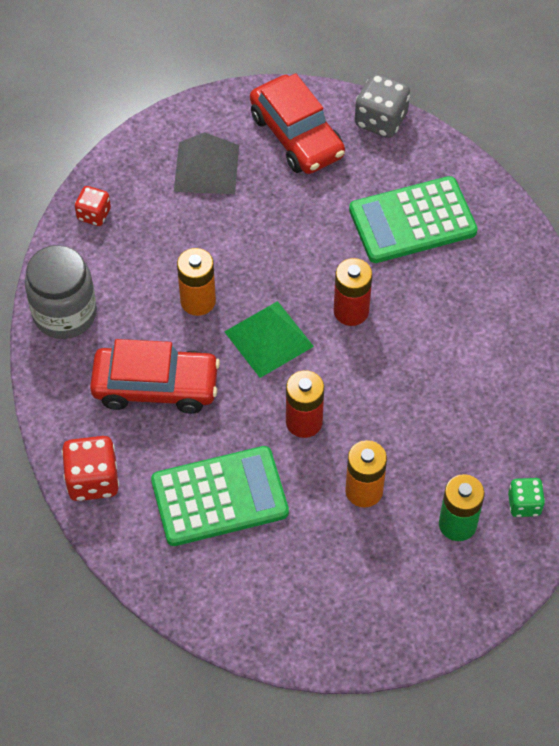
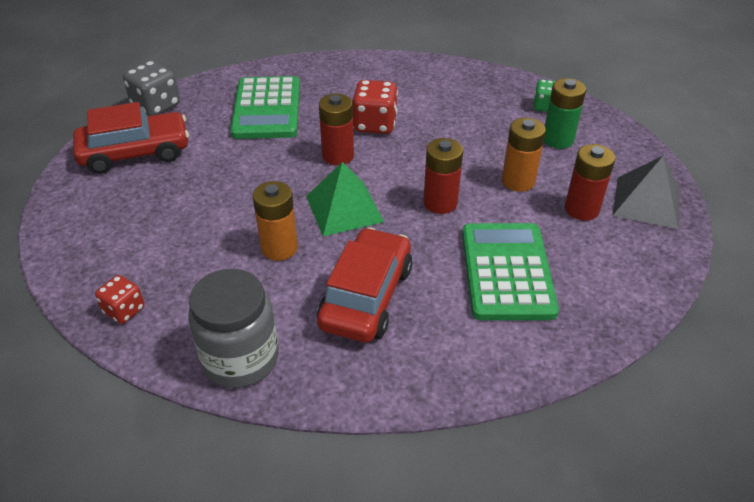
camera: 75 degrees left, 15 degrees down
red dice [62,436,119,501] -> red dice moved to [352,80,398,134]
grey pyramid [174,132,239,194] -> grey pyramid moved to [612,156,680,229]
none -> red battery [565,144,615,221]

